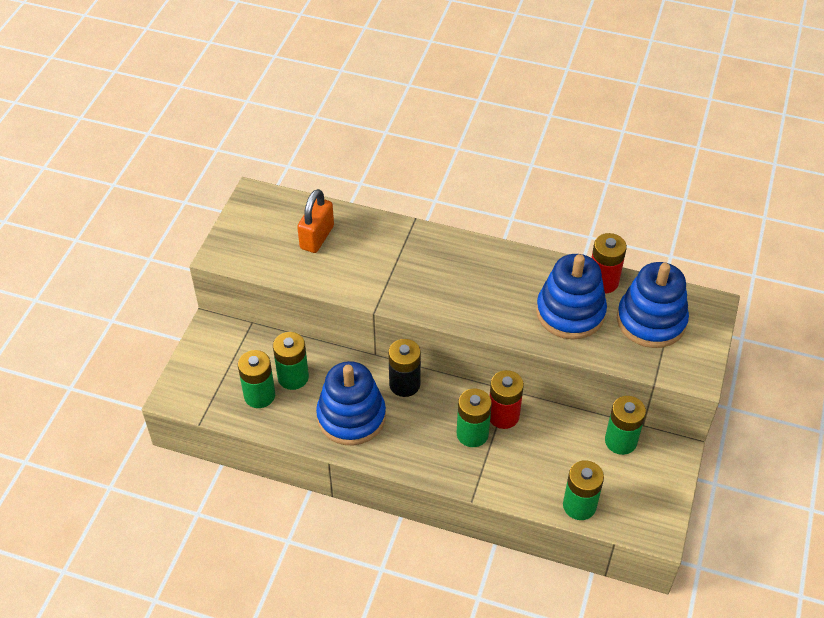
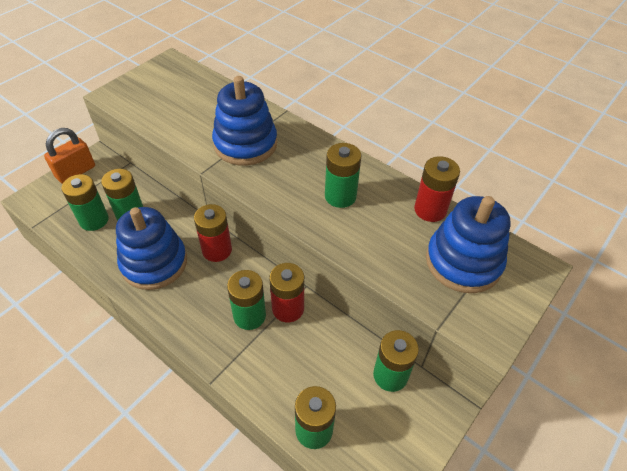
camera: 20 degrees right, 0 degrees up
orange padlock [297,189,334,253] -> orange padlock moved to [44,128,95,184]
black battery [388,339,421,397] -> red battery [194,204,232,262]
blue stacking toy [536,254,607,339] -> blue stacking toy moved to [212,76,277,166]
none -> green battery [325,143,361,208]

